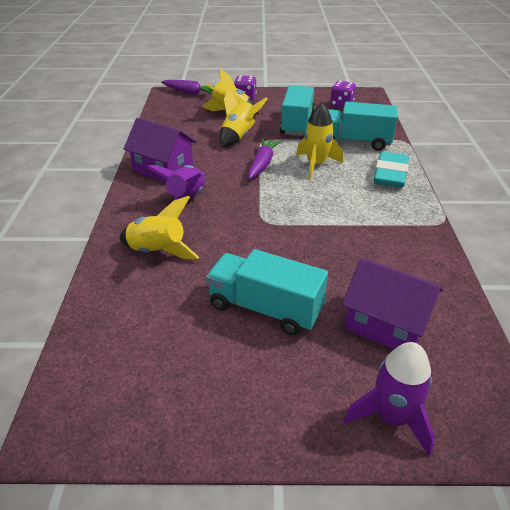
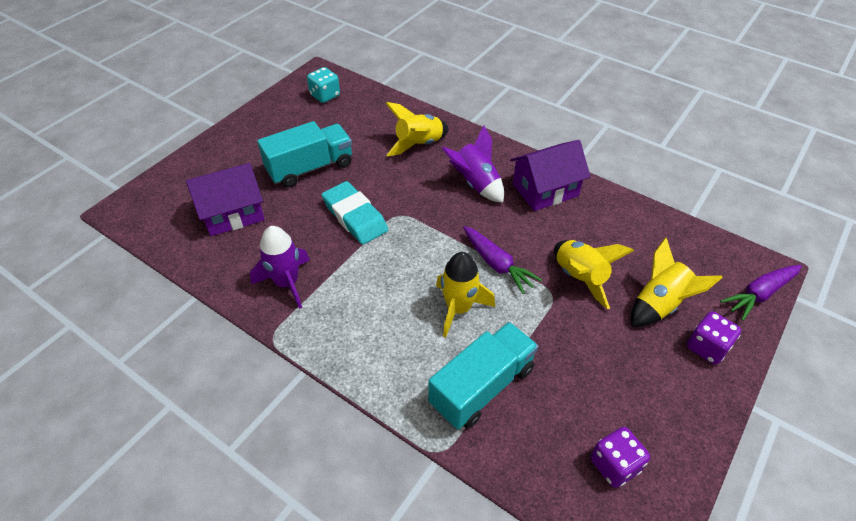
camera: 125 degrees right, 10 degrees up
turquoise truck [280,85,315,136] -> none
purple rocket [344,342,435,456] -> purple rocket moved to [250,226,310,309]
turquoise eraser [374,151,409,188] -> turquoise eraser moved to [322,181,388,245]
none -> turquoise dice [307,67,340,103]

